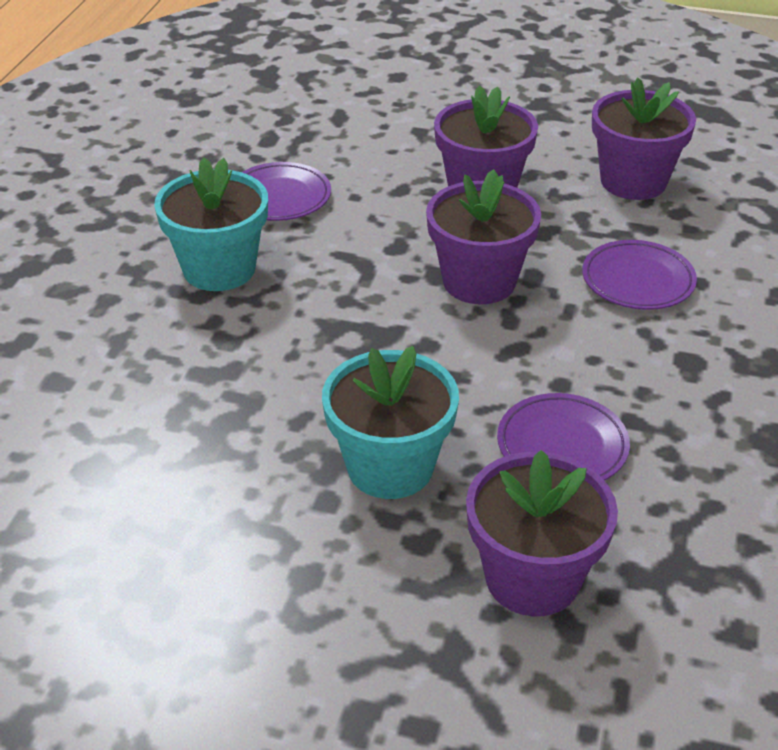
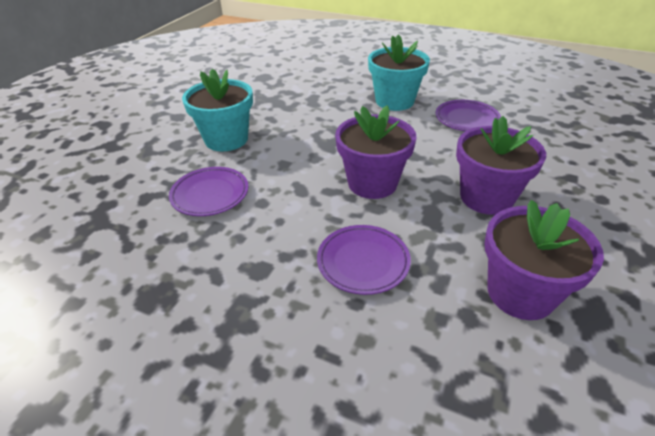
camera: 100 degrees right, 0 degrees up
purple flower pot [466,450,618,616] -> none

